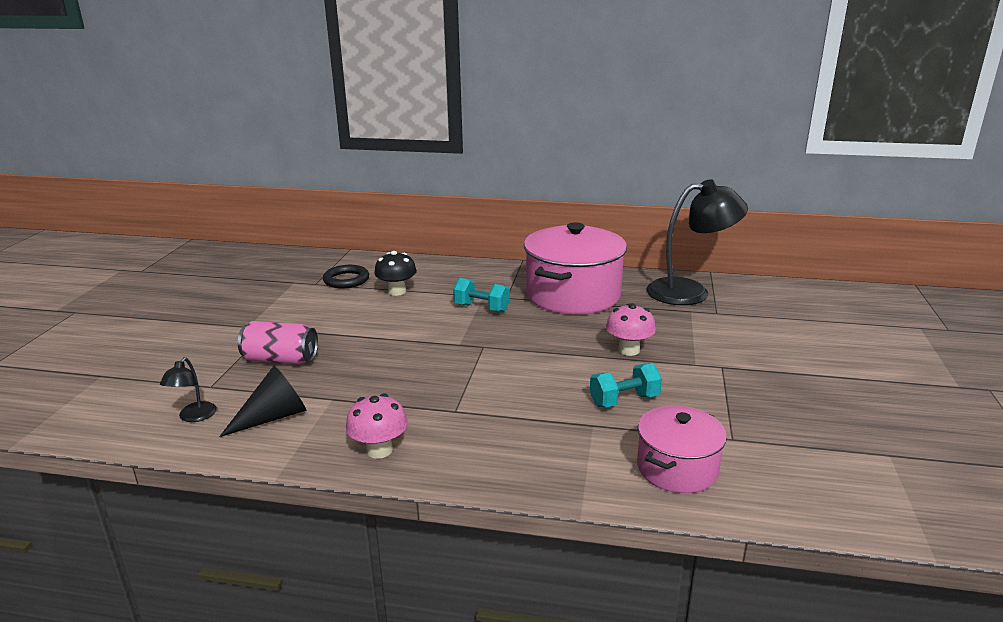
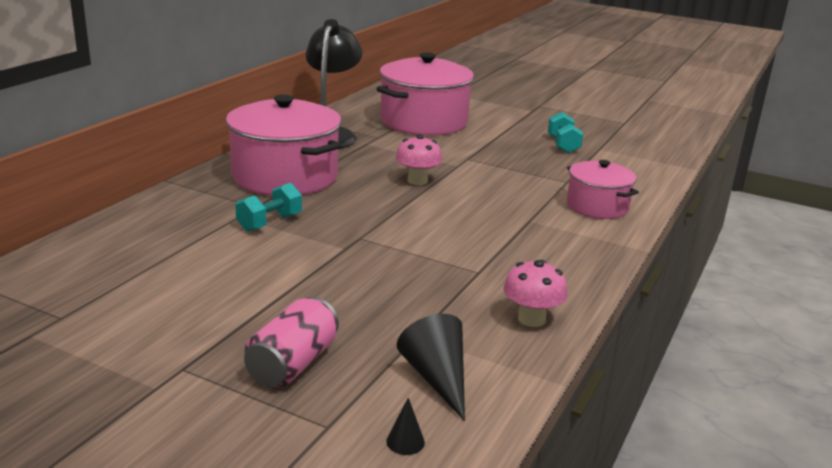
camera: 75 degrees left, 0 degrees up
black lamp [160,357,217,422] -> black cone [386,398,425,455]
black ring [323,265,369,288] -> none
black mushroom [374,251,417,296] -> none
turquoise dumbbell [590,363,662,407] -> turquoise dumbbell moved to [548,112,583,153]
none -> pink pot [377,52,474,136]

